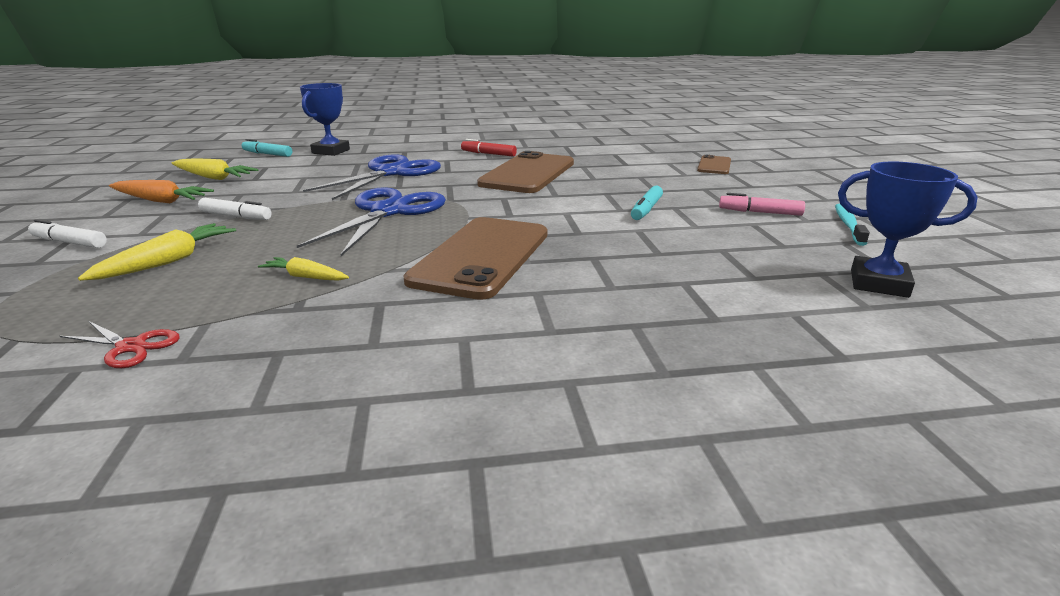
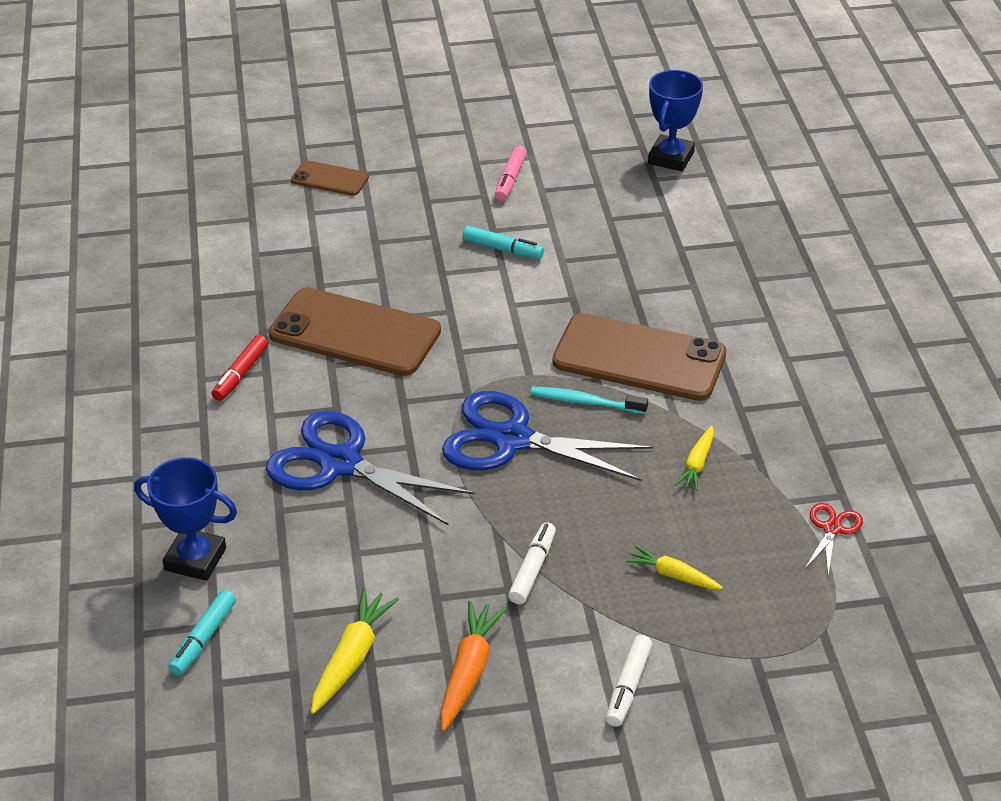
camera: 90 degrees left, 15 degrees up
yellow carrot [78,223,236,281] -> yellow carrot [626,546,723,589], size x0.64
turquoise toothbrush [835,204,870,246] -> turquoise toothbrush moved to [530,387,648,414]

